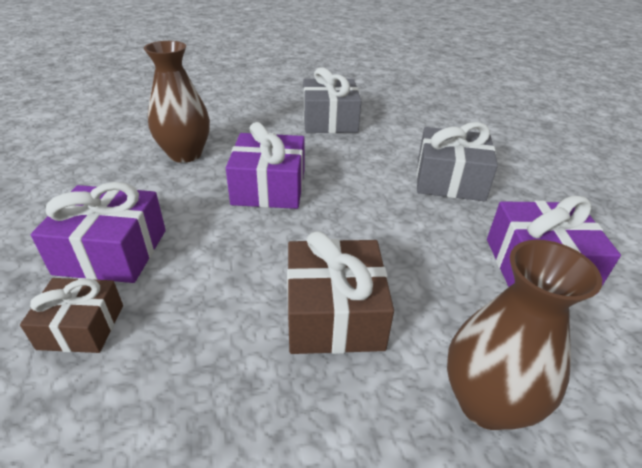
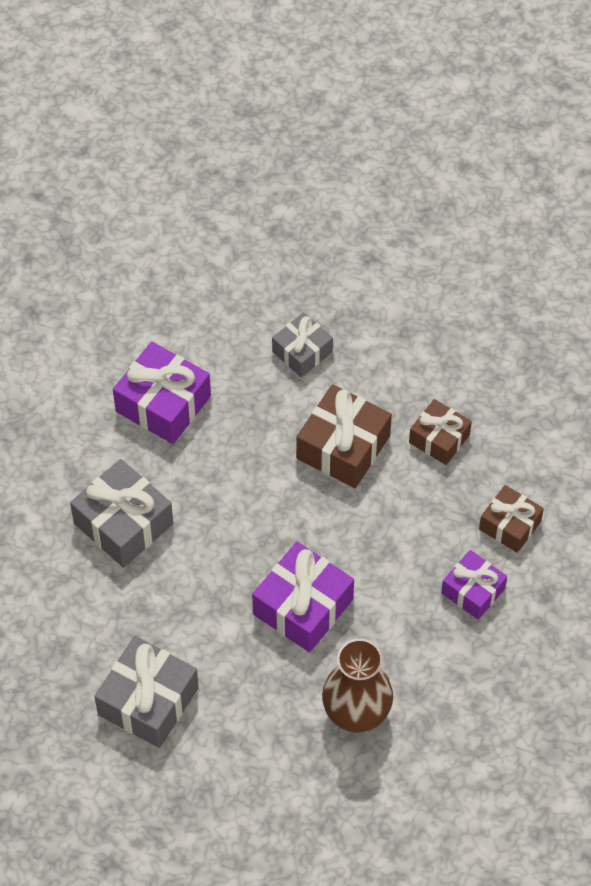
camera: 145 degrees left, 20 degrees up
purple gift [31,182,166,283] -> purple gift [441,550,507,620], size x0.63
brown vase [447,240,602,430] -> grey gift [272,312,333,377]
none -> brown gift [409,399,472,465]

